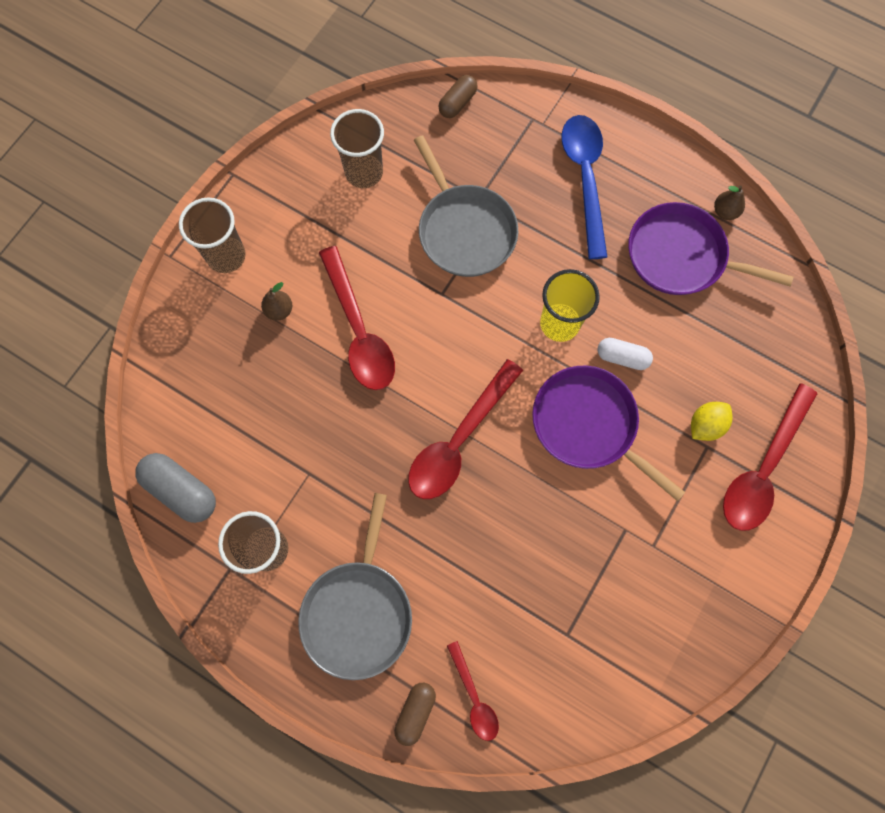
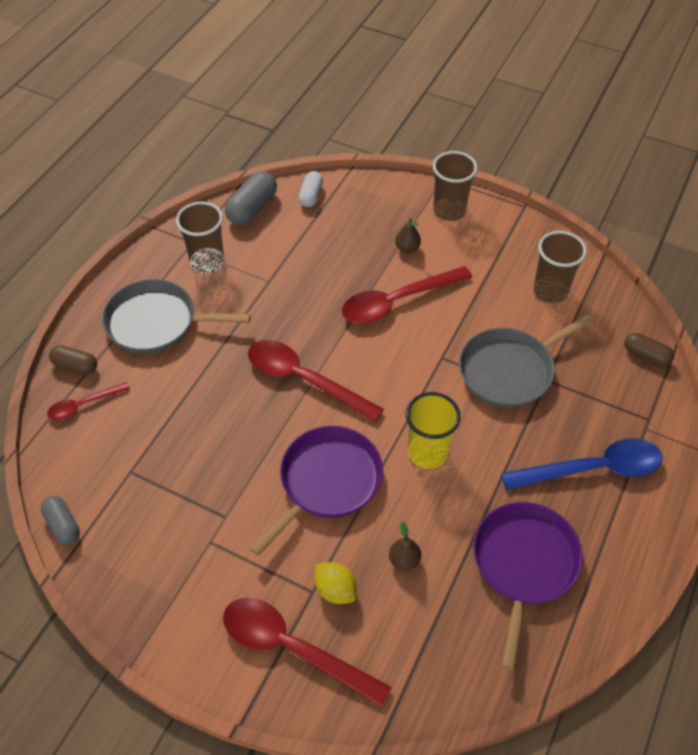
camera: 85 degrees right, 20 degrees down
white capsule [597,338,653,370] -> white capsule moved to [299,171,323,207]
brown pear [714,185,745,220] -> brown pear moved to [389,522,421,571]
none -> grey capsule [41,496,80,545]

